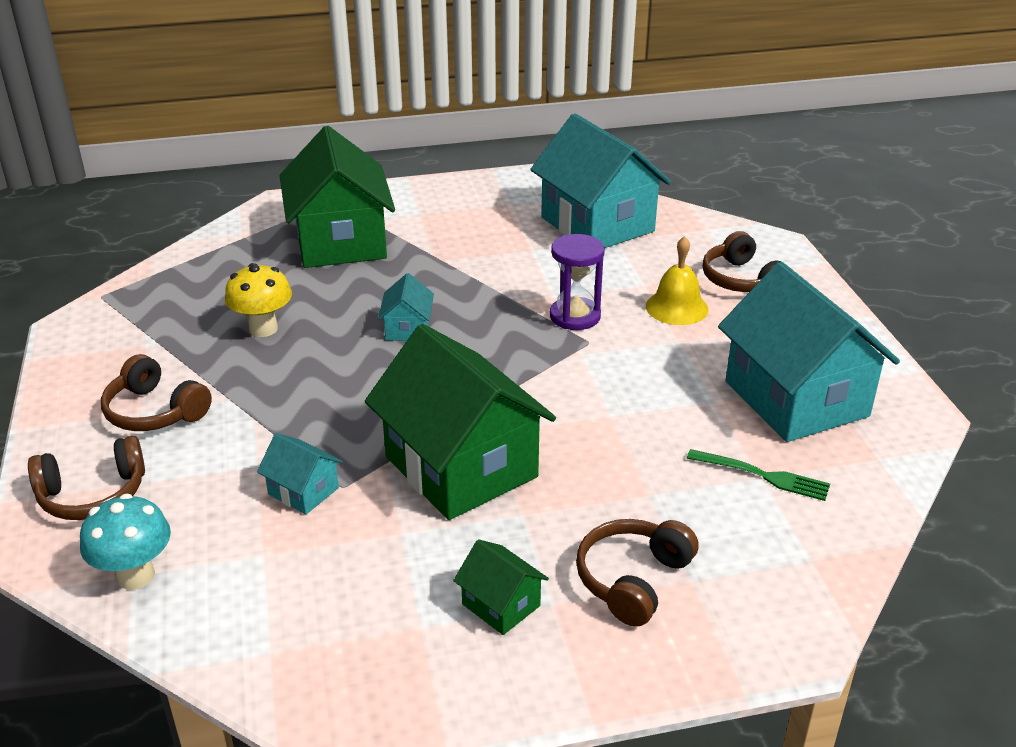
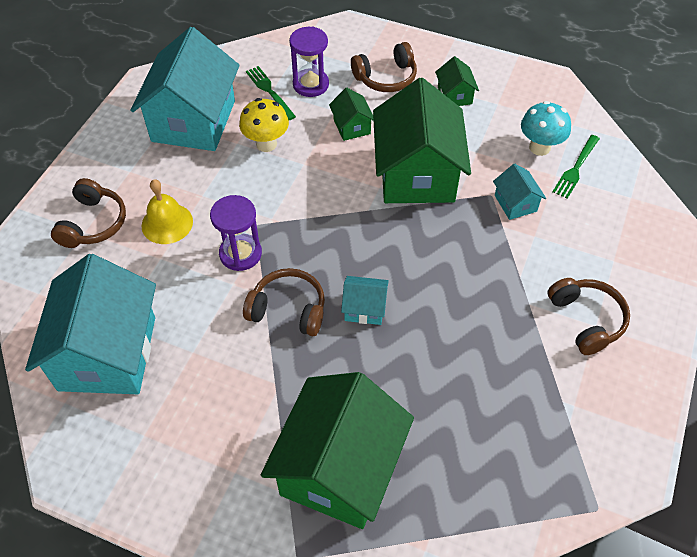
camera: 145 degrees left, 20 degrees up
brown headphones [28,436,145,520] -> brown headphones moved to [243,268,325,336]
turquoise mushroom [80,494,171,590] -> turquoise mushroom moved to [521,101,571,156]
yellow mushroom [225,263,292,337] -> yellow mushroom moved to [239,98,289,152]
turquoise house [378,273,434,341] -> turquoise house turned 60 degrees clockwise [341,276,389,325]
none -> purple hourglass [289,27,329,97]
none -> green house [329,88,374,141]
none -> green fork [553,135,600,199]

